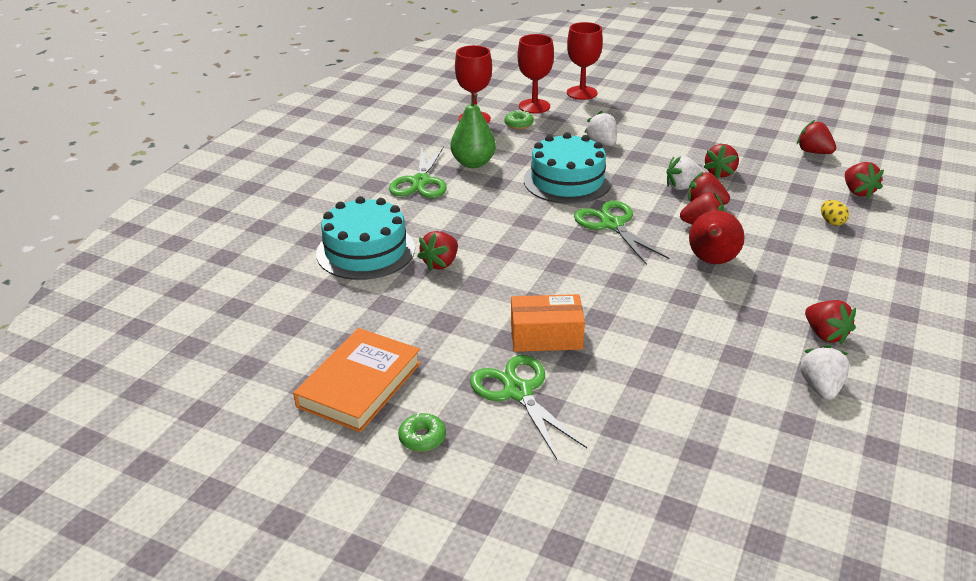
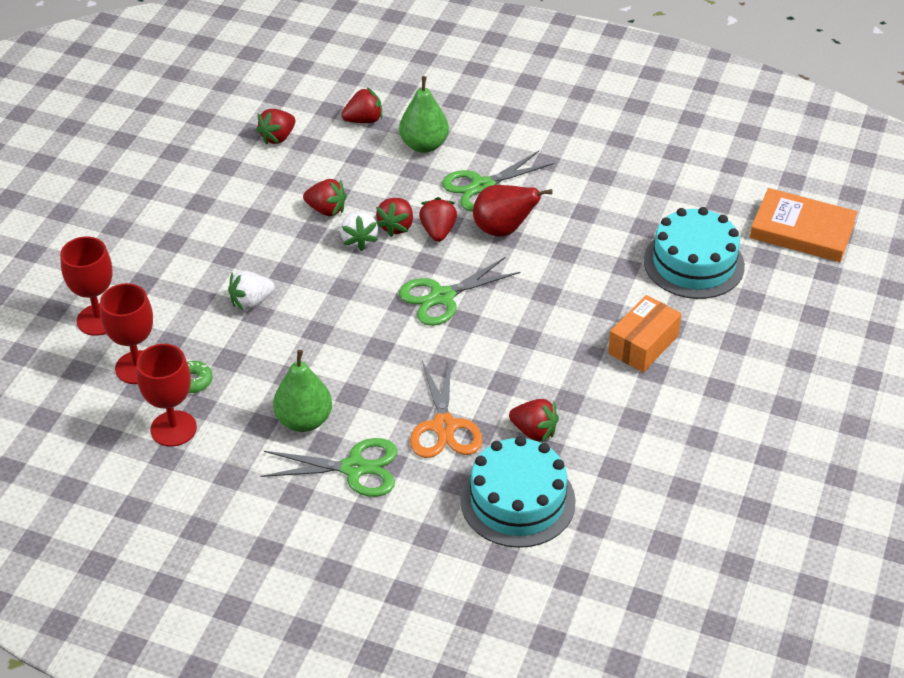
camera: 95 degrees left, 10 degrees up
orange book [293,328,421,432] -> orange book moved to [750,188,858,262]
green donut [398,412,446,452] -> none
green scissors [470,355,587,459] -> green scissors moved to [442,151,554,211]
orange box [511,294,585,352] -> orange box turned 45 degrees clockwise [608,295,682,372]
turquoise cake [524,132,612,204] -> turquoise cake moved to [644,207,745,299]
white strawberry [800,345,850,400] -> none
red strawberry [805,300,856,345] -> none
yellow egg [821,200,849,226] -> green pear [399,76,449,153]
none -> orange scissors [410,358,483,458]

